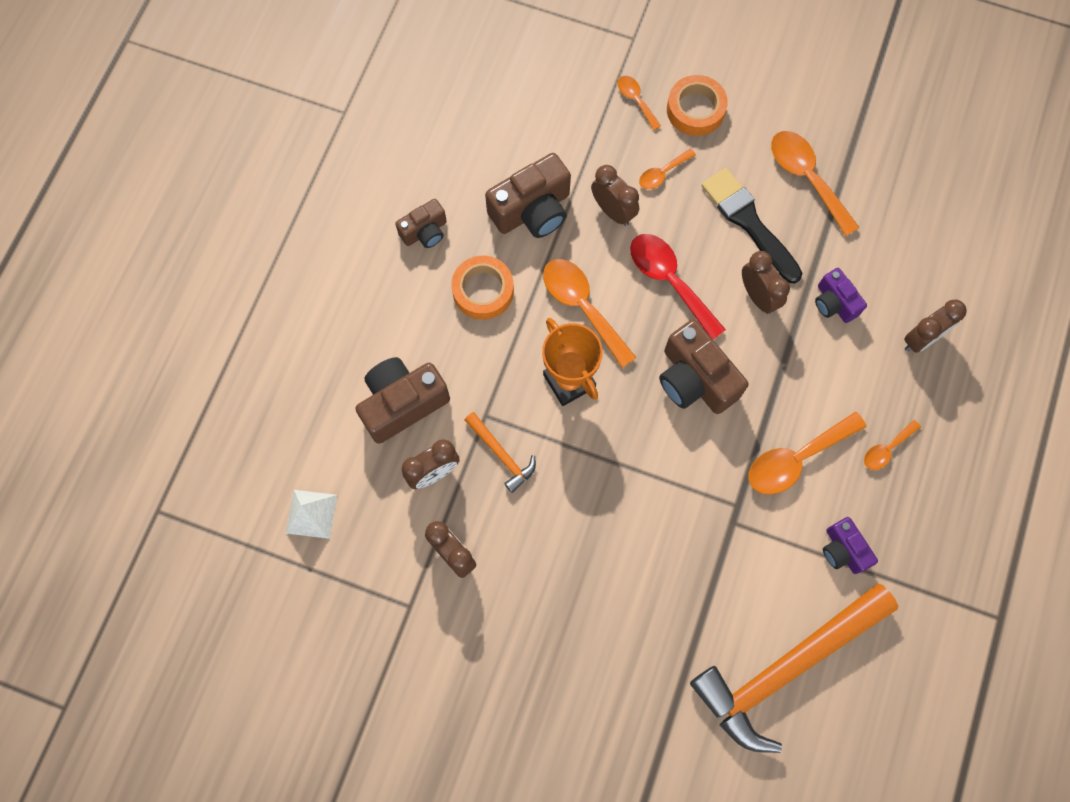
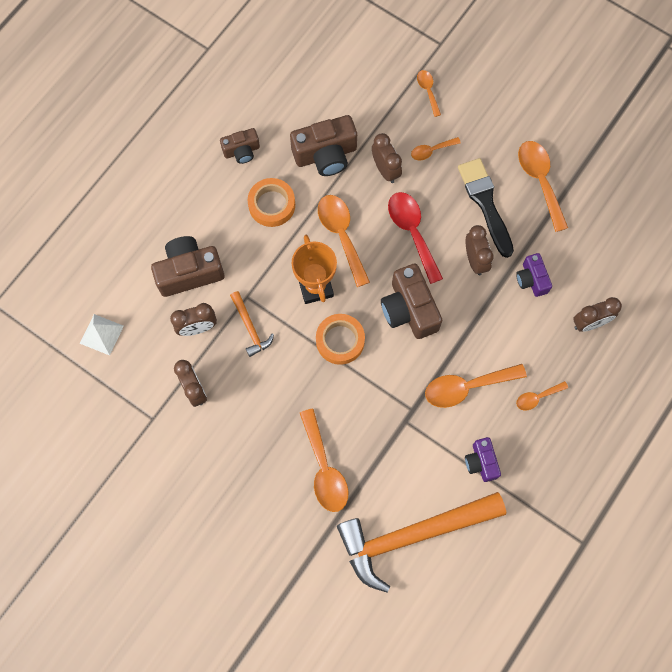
camera: 15 degrees right, 0 degrees up
orange tape [667,75,728,136] -> orange tape moved to [316,314,365,365]
none -> orange spoon [300,409,348,512]

